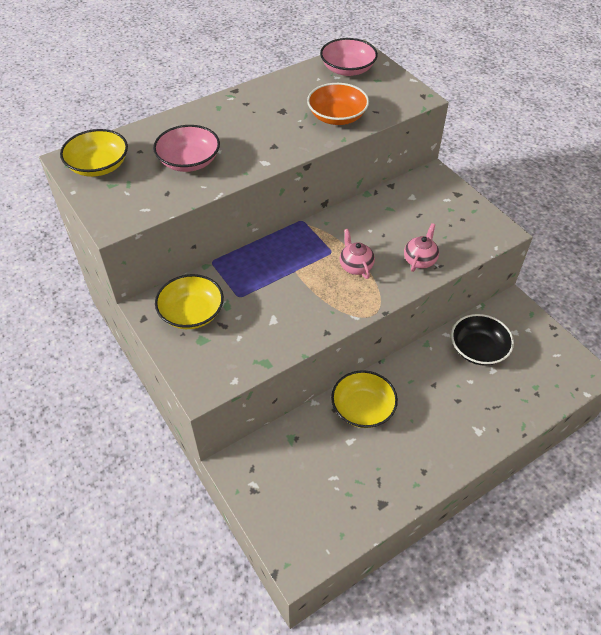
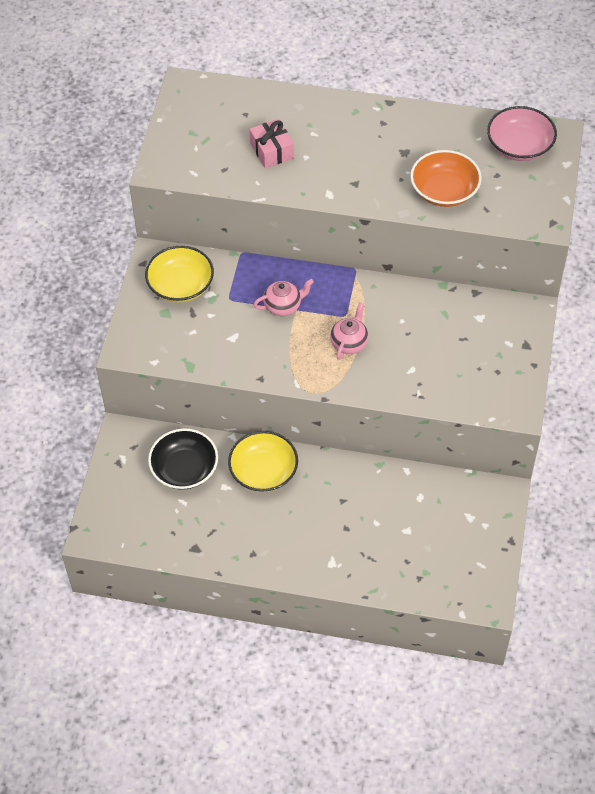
camera: 45 degrees right, 5 degrees up
yellow bowl [60,129,128,177] -> none
pink bowl [153,125,220,172] -> pink gift [249,119,294,168]
pink teapot [404,223,439,272] -> pink teapot moved to [254,279,314,316]
black bowl [451,314,514,366] -> black bowl moved to [148,429,218,490]

